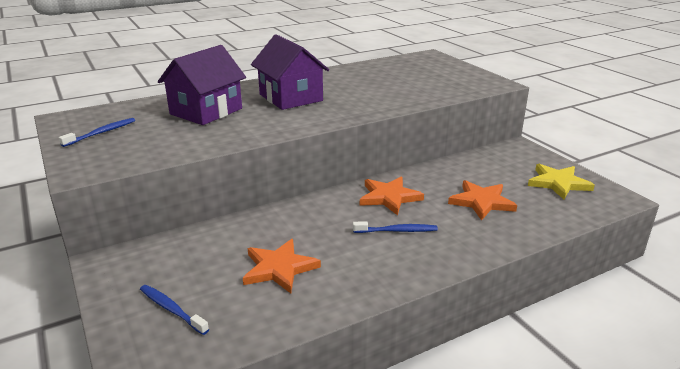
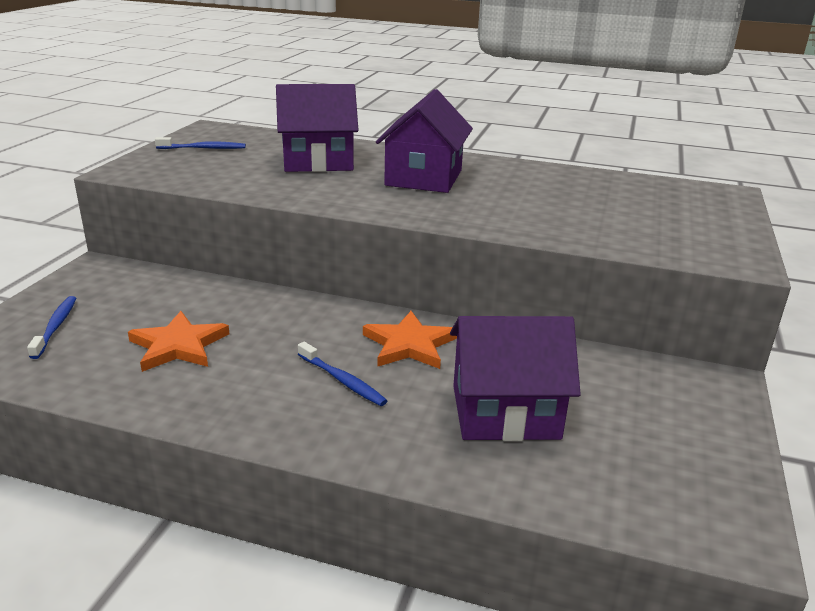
camera: 45 degrees right, 0 degrees up
orange star [448,180,517,221] -> purple house [450,316,581,441]
yellow star [528,164,595,199] -> none

